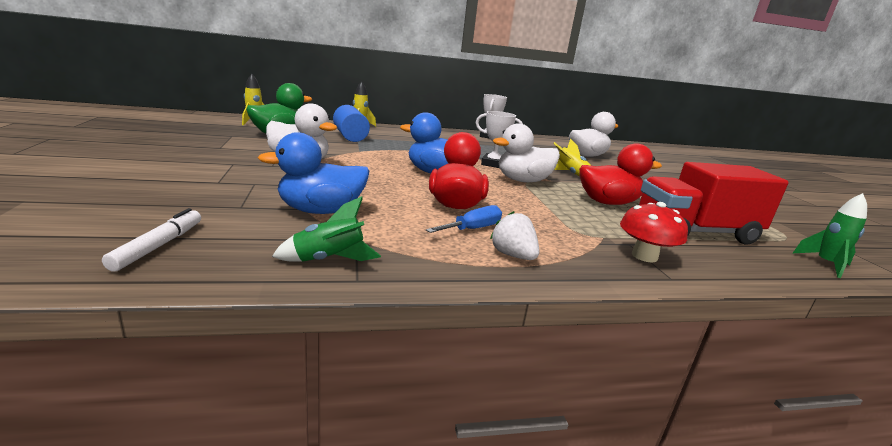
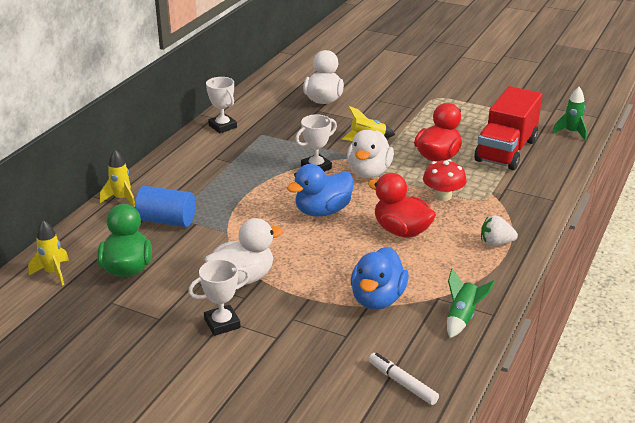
camera: 50 degrees left, 10 degrees up
blue screwdriver [426,205,502,233] -> none
red mushroom [620,202,688,262] -> red mushroom moved to [423,159,467,201]
none -> white trophy [188,259,250,336]

